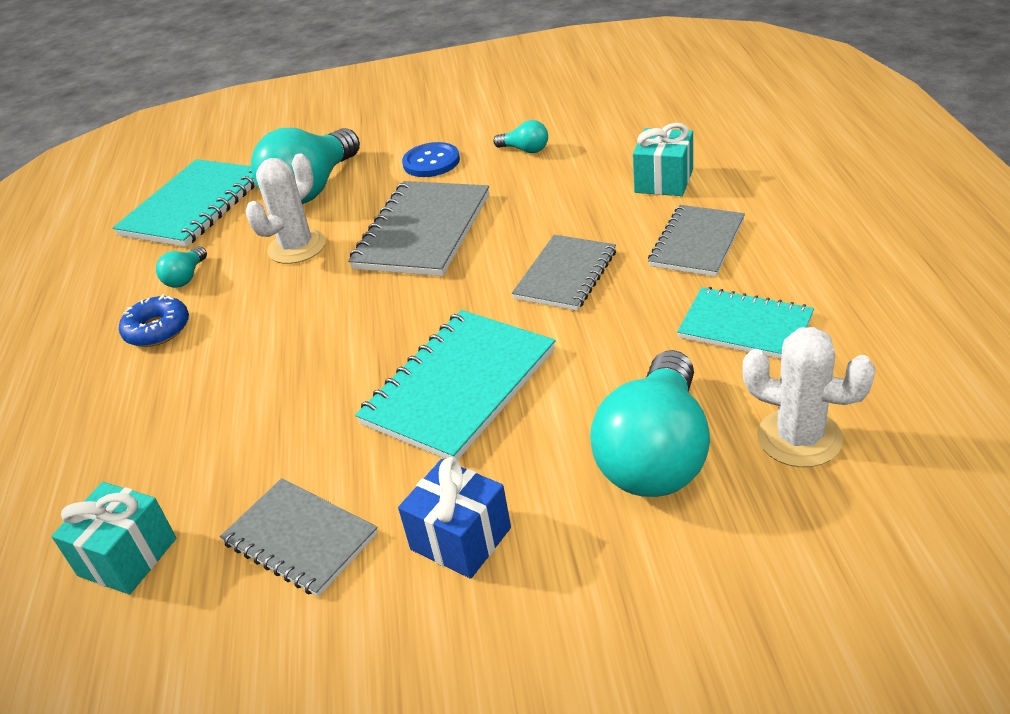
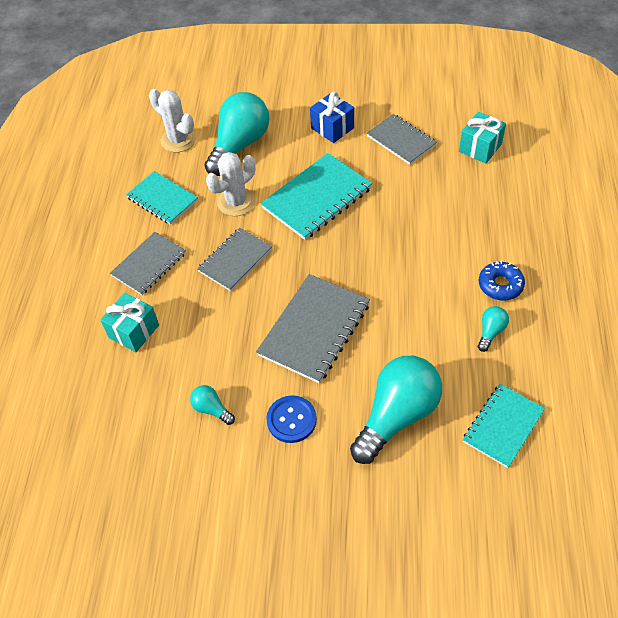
camera: 170 degrees left, 15 degrees up
turquoise notebook [113,159,256,247] -> turquoise notebook [463,384,545,468], size x0.65
white cactus [245,153,326,264] -> white cactus moved to [206,152,256,216]

